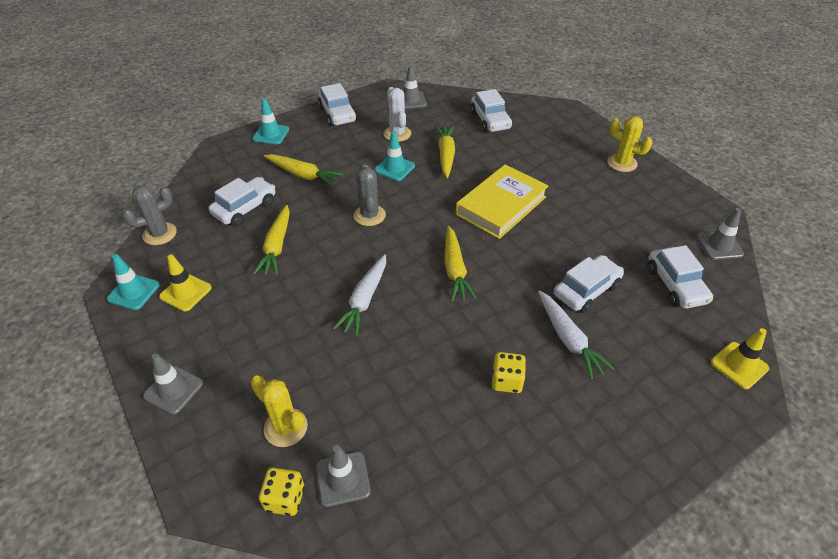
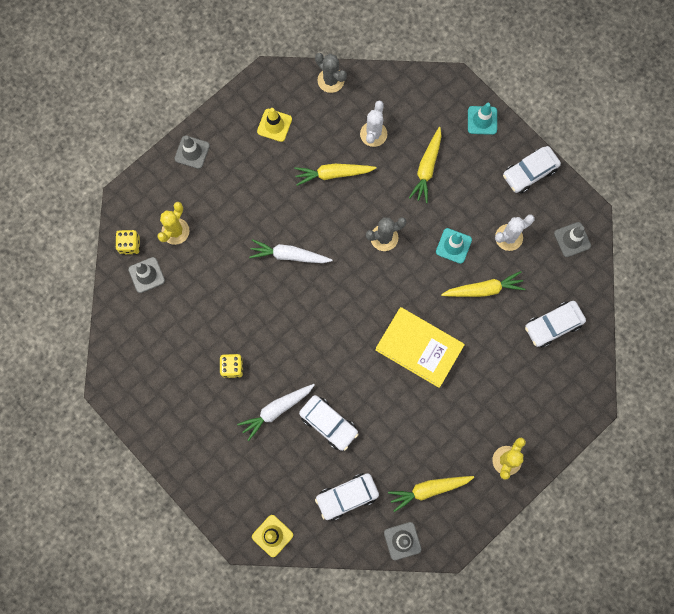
camera: 80 degrees right, 30 degrees up
turquoise traffic cone [107,254,160,310] -> none
white car [209,177,275,226] -> white cactus [360,101,387,147]
yellow carrot [445,226,477,302] -> yellow carrot moved to [388,476,474,512]

